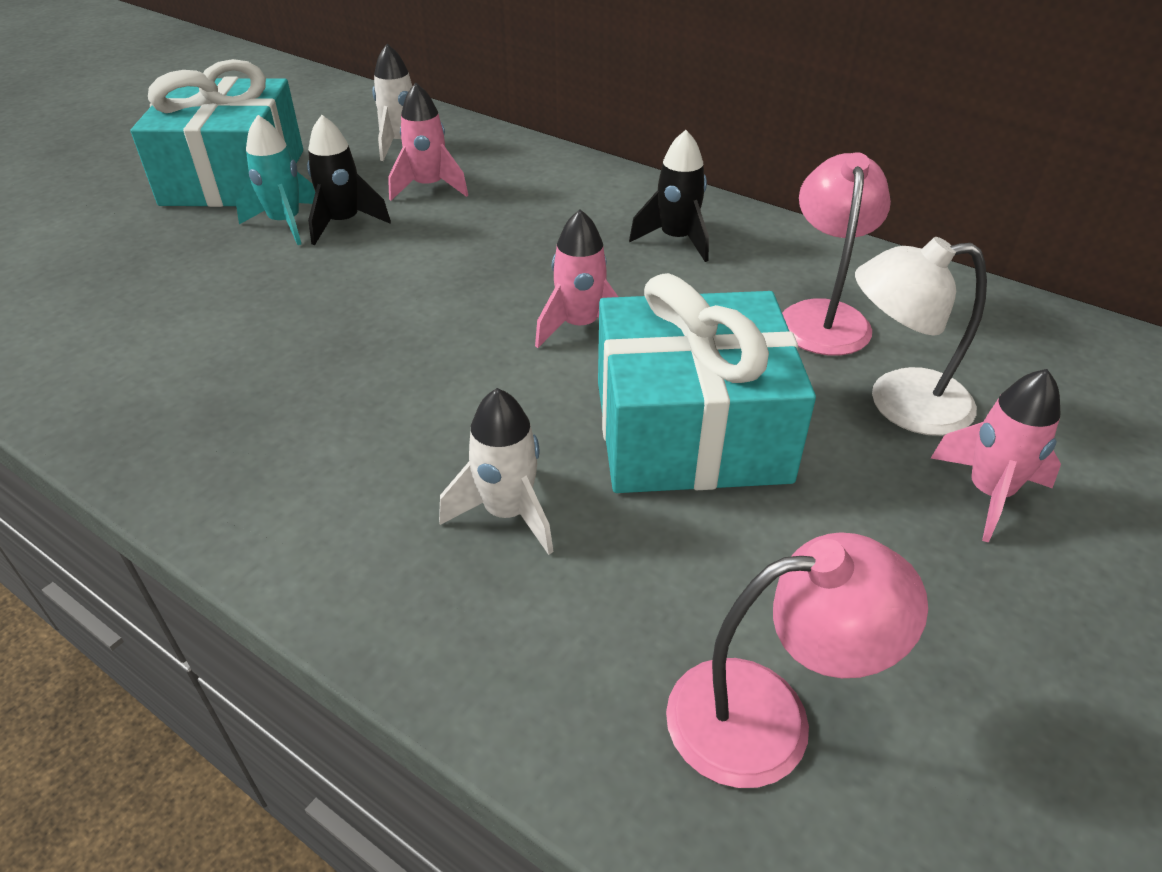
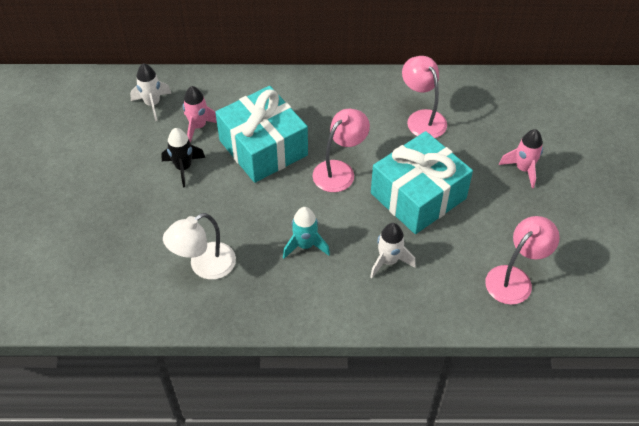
camera: 35 degrees left, 10 degrees up
turquoise gift [130,59,303,207] -> turquoise gift moved to [215,86,308,183]
turquoise rocket [236,115,315,245] -> turquoise rocket moved to [283,207,330,259]
pink rocket [535,209,618,348] -> pink lamp [312,109,370,192]
black rocket [629,130,709,262] -> none
white lamp [855,237,987,436] -> white lamp moved to [163,213,236,280]

